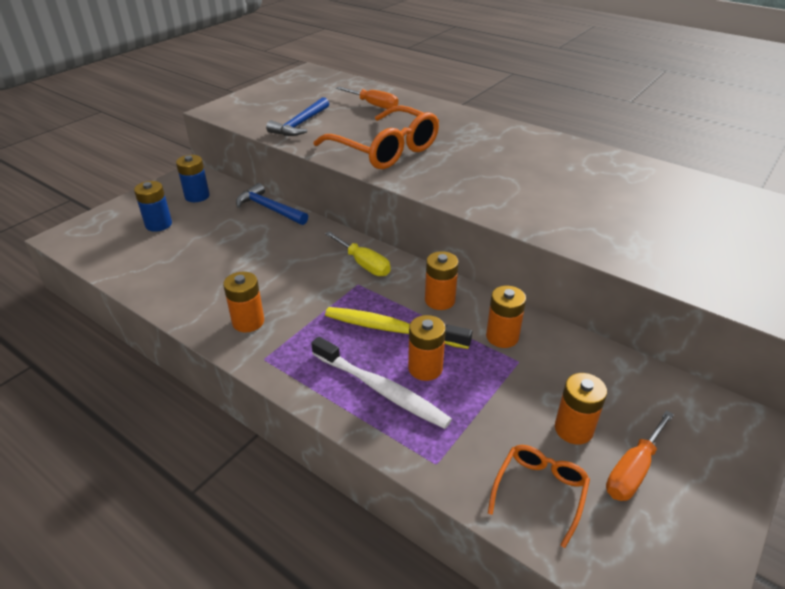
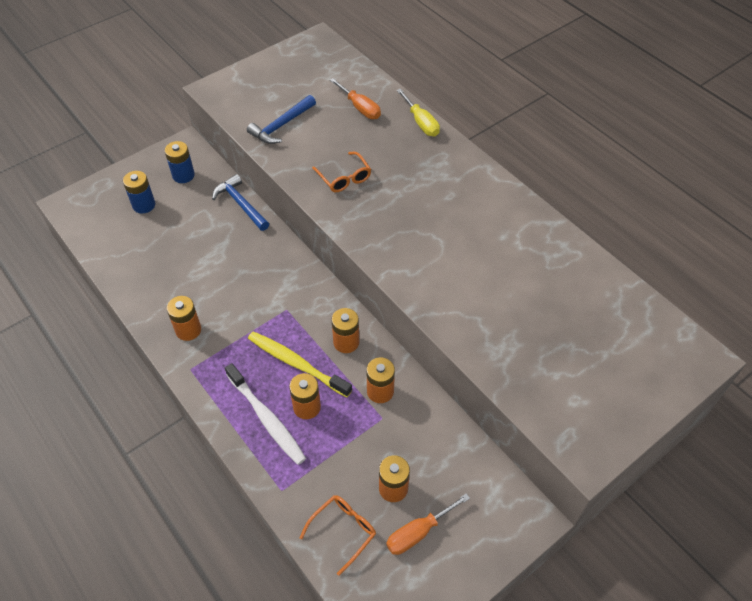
camera: 15 degrees right, 15 degrees up
orange glasses [314,105,439,169] -> orange glasses [312,152,371,192], size x0.52
yellow screwdriver [325,231,391,276] -> yellow screwdriver moved to [396,89,440,136]

